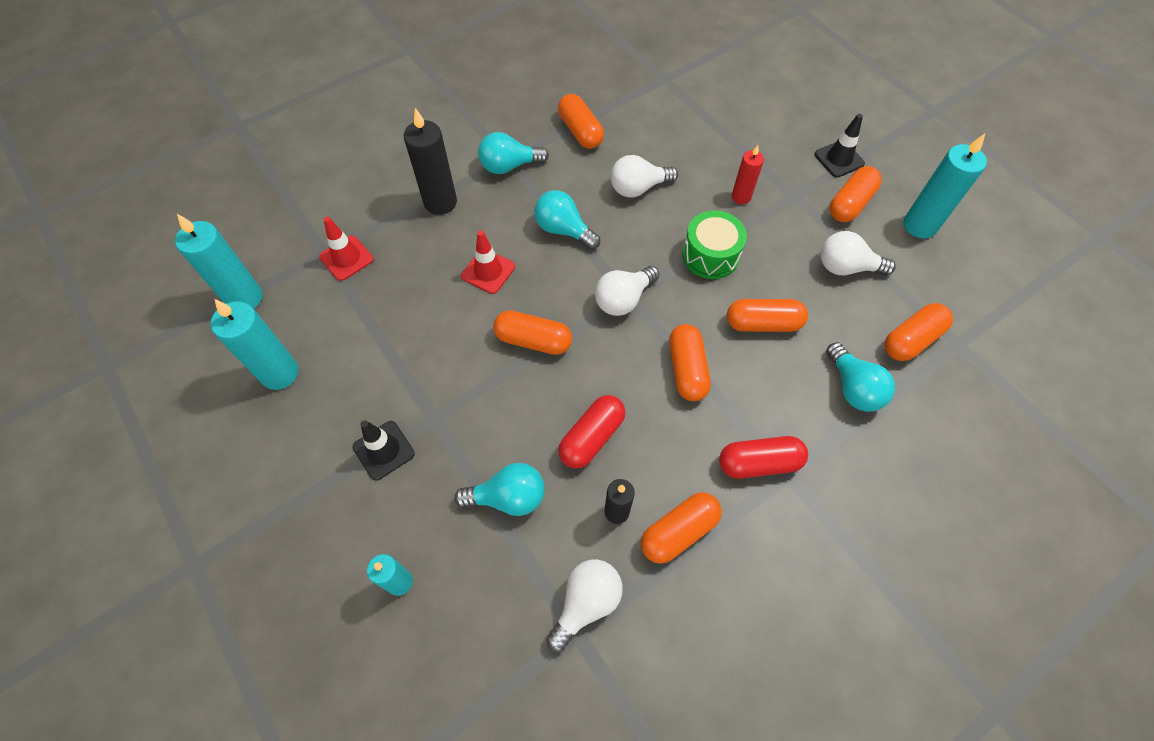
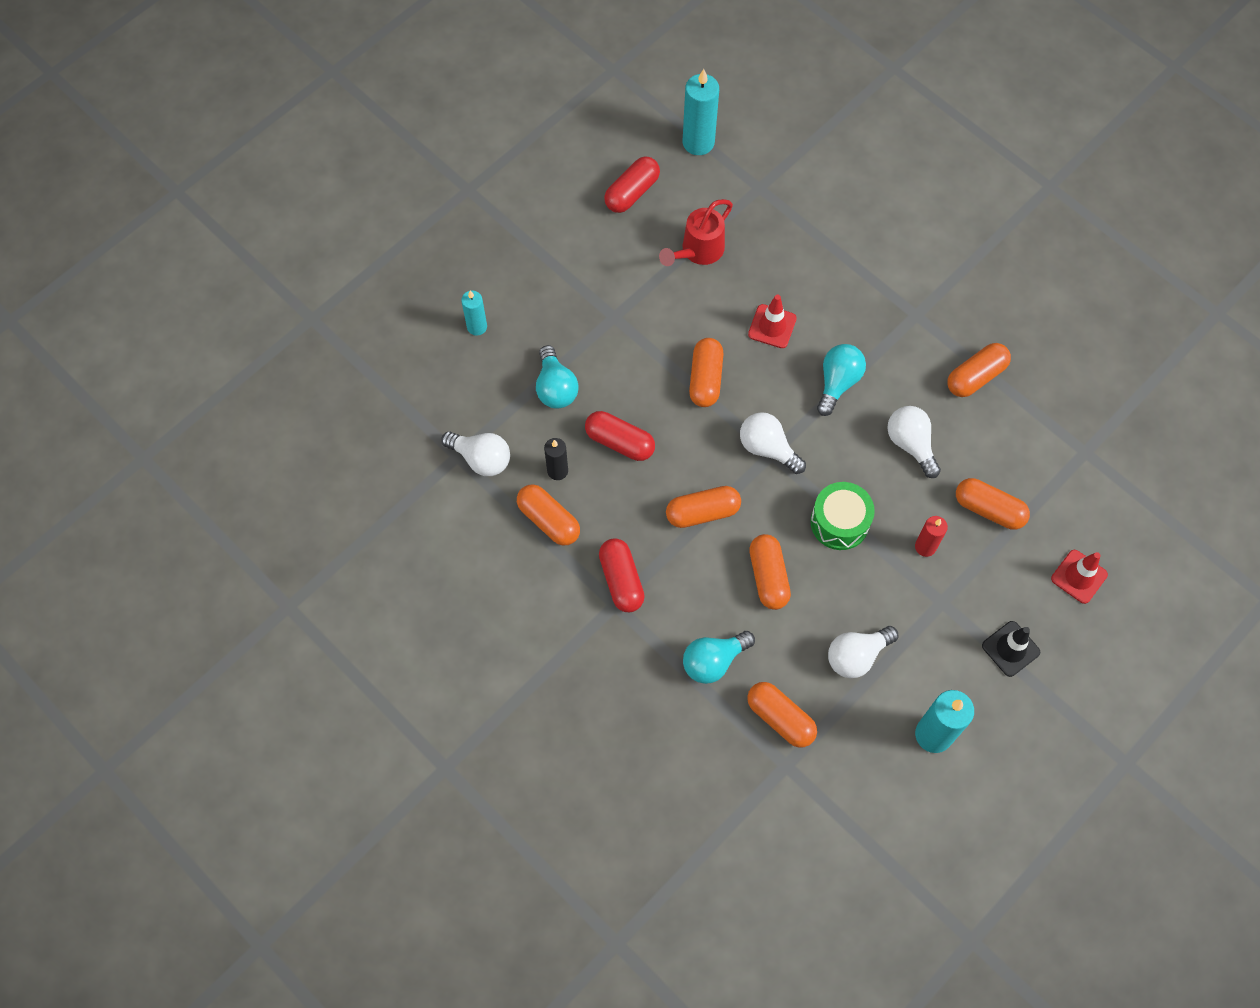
camera: 80 degrees right, 5 degrees up
turquoise candle [210,299,298,390] -> red capsule [604,157,660,213]
red traffic cone [319,217,374,281] -> red traffic cone moved to [1051,550,1108,604]
black traffic cone [353,420,415,481] -> none
black candle [404,108,457,215] -> none
turquoise light bulb [478,132,549,174] -> none
white light bulb [821,231,896,275] -> white light bulb turned 120 degrees counterclockwise [828,626,898,678]
orange capsule [830,166,882,222] -> orange capsule moved to [956,478,1030,530]
none -> red watering can [659,199,733,266]

